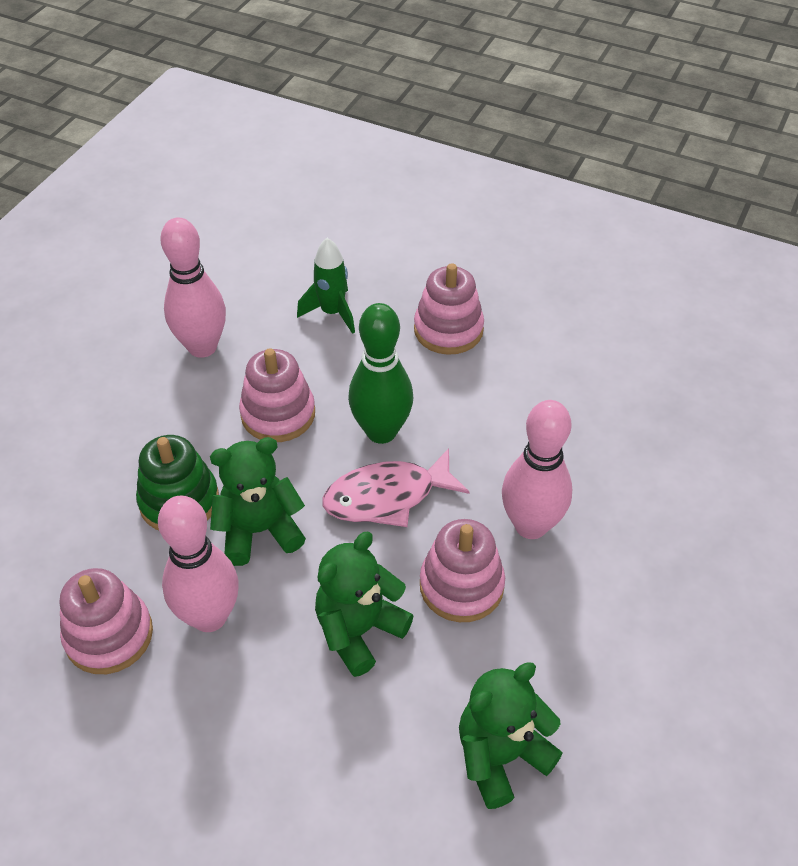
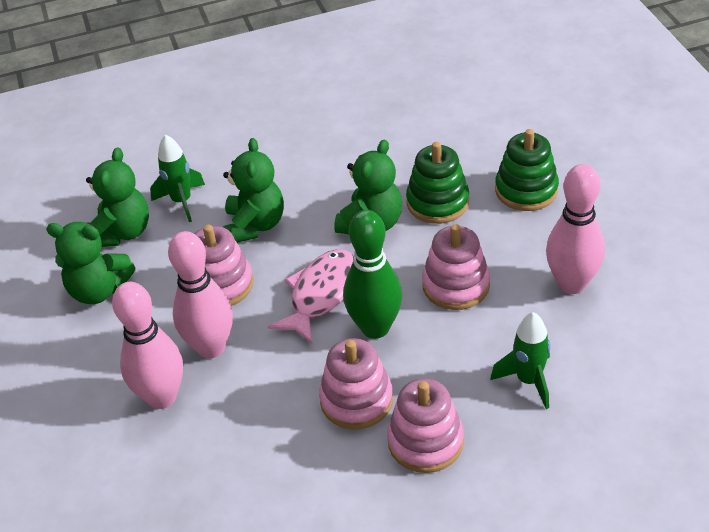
camera: 140 degrees right, 5 degrees down
pink stacking toy [60,568,153,674] -> pink stacking toy moved to [319,338,393,429]
pink bowling pin [158,496,239,632] -> pink bowling pin moved to [112,282,183,409]
none -> green teddy bear [46,222,135,304]
none -> green rocket [150,134,205,222]
none -> green stacking toy [495,129,559,211]

